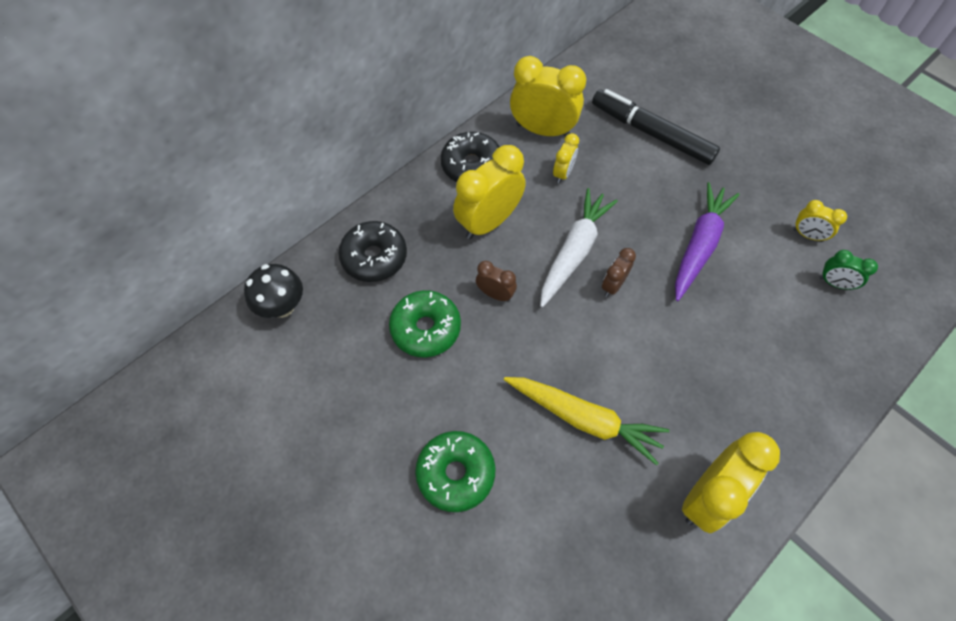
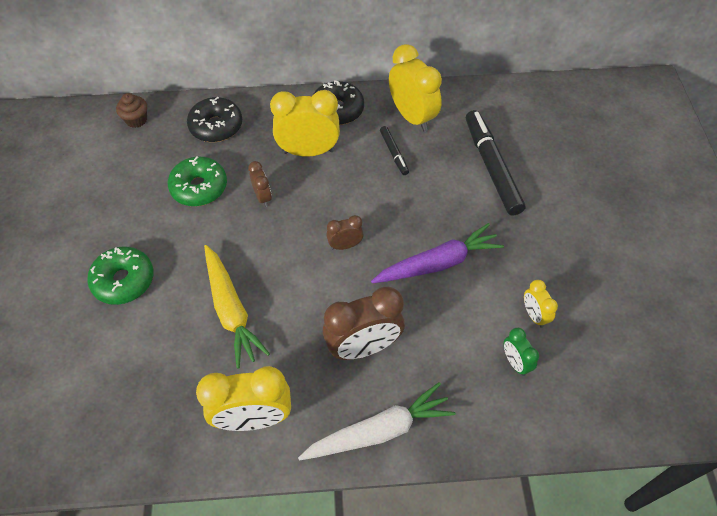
camera: 40 degrees right, 5 degrees down
black mushroom [244,264,303,318] -> brown cupcake [116,93,147,128]
white carrot [540,188,618,307] -> white carrot moved to [298,382,456,460]
yellow clock [553,133,579,184] -> black marker [380,126,409,175]
none -> brown clock [323,287,405,360]

